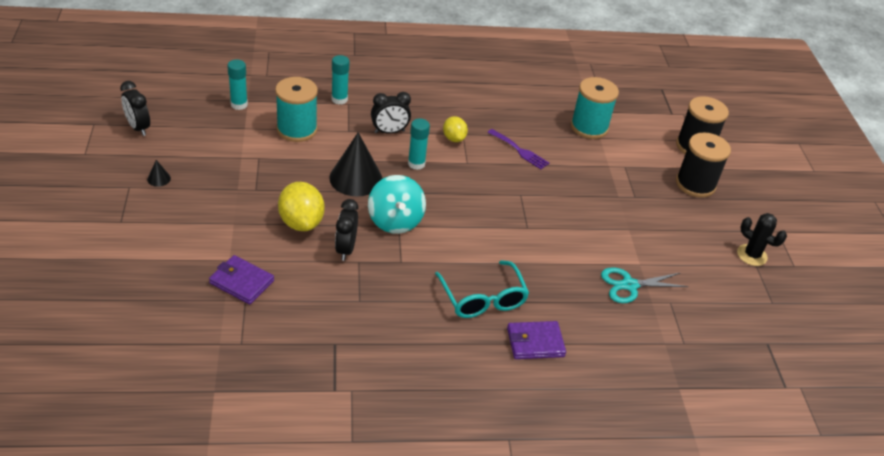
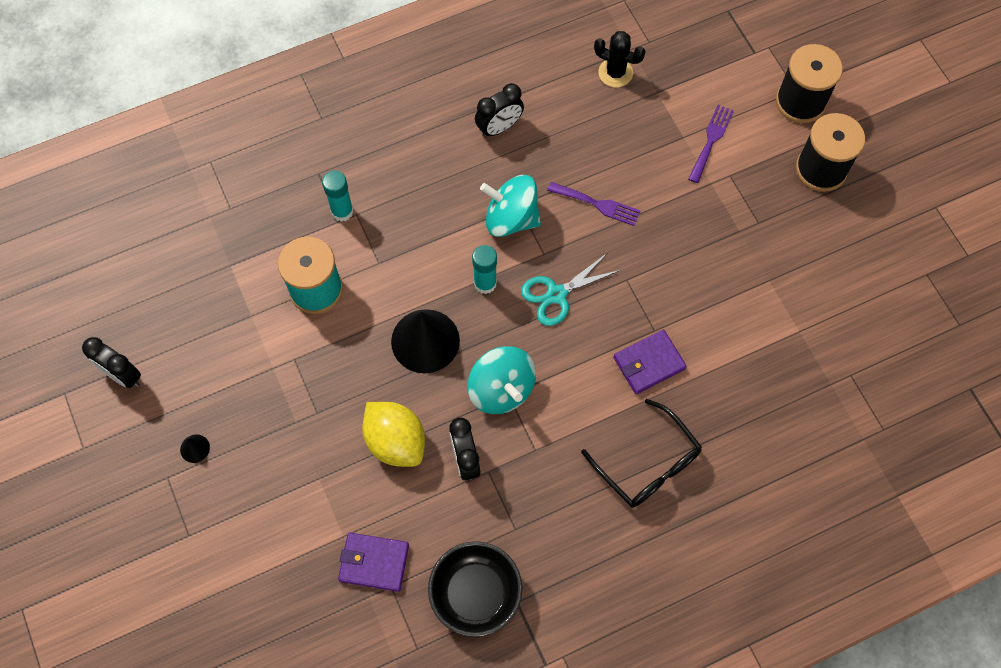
camera: 15 degrees left, 25 degrees up
turquoise glue stick [227,60,248,110] -> none
black clock [371,92,411,134] -> black clock moved to [475,83,524,138]
turquoise glasses [435,260,529,318] -> black glasses [581,399,702,508]
yellow lemon [443,116,468,142] -> turquoise spinning top [480,175,541,237]
purple wallet [507,321,566,359] -> purple wallet moved to [613,330,687,394]
turquoise spool [571,77,619,139] -> none
turquoise scissors [601,267,688,303] -> turquoise scissors moved to [521,253,621,326]
black cactus [737,213,787,266] -> black cactus moved to [594,31,645,87]
none -> black bowl [428,541,523,637]
none -> purple fork [688,105,734,183]

